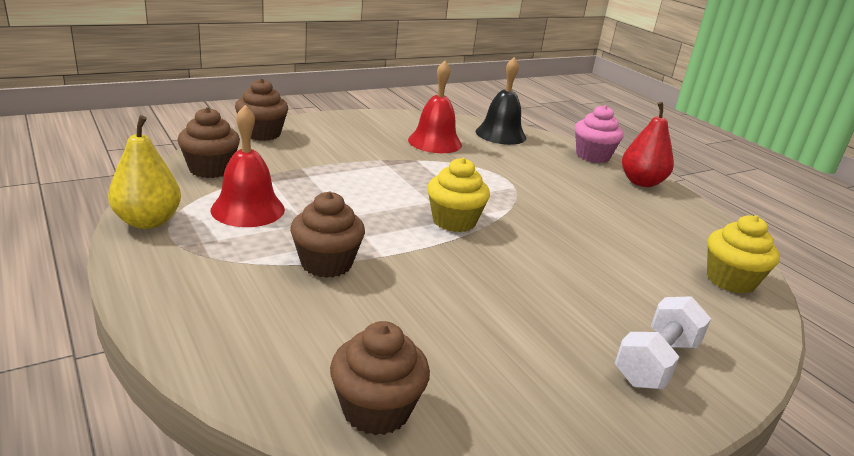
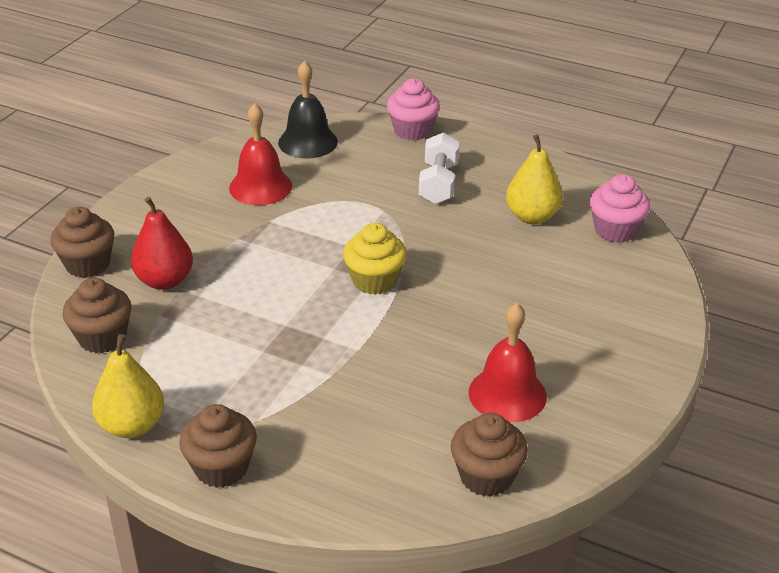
camera: 30 degrees left, 10 degrees up
red bell [211,105,285,227] -> red bell moved to [469,303,547,423]
brown cupcake [290,192,365,278] -> brown cupcake moved to [179,404,257,488]
white dumbbell [615,296,711,389] -> white dumbbell moved to [419,132,460,204]
red pear [622,102,674,187] -> red pear moved to [131,197,193,290]
yellow cupcake [707,215,780,294] -> pink cupcake [590,174,650,243]
none -> yellow pear [506,134,563,224]

